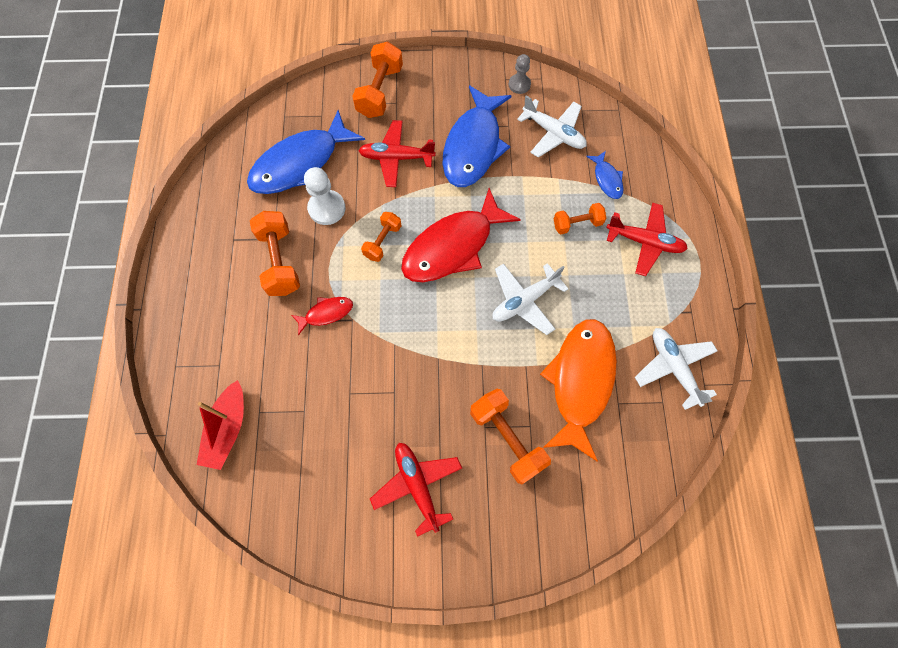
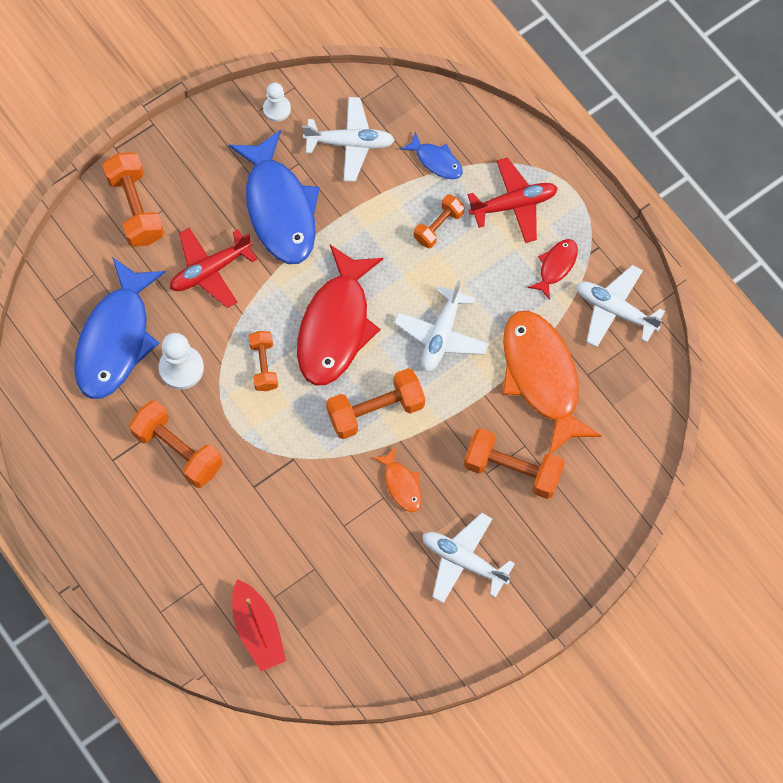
camera: 35 degrees left, 0 degrees up
red fish [291,297,353,335] -> red fish moved to [528,239,578,300]
red plane [370,443,462,537] -> white plane [423,513,515,603]
grey pawn [509,54,531,94] -> white pawn [263,83,291,122]
none -> orange dumbbell [326,368,425,439]
none -> orange fish [372,446,422,512]

